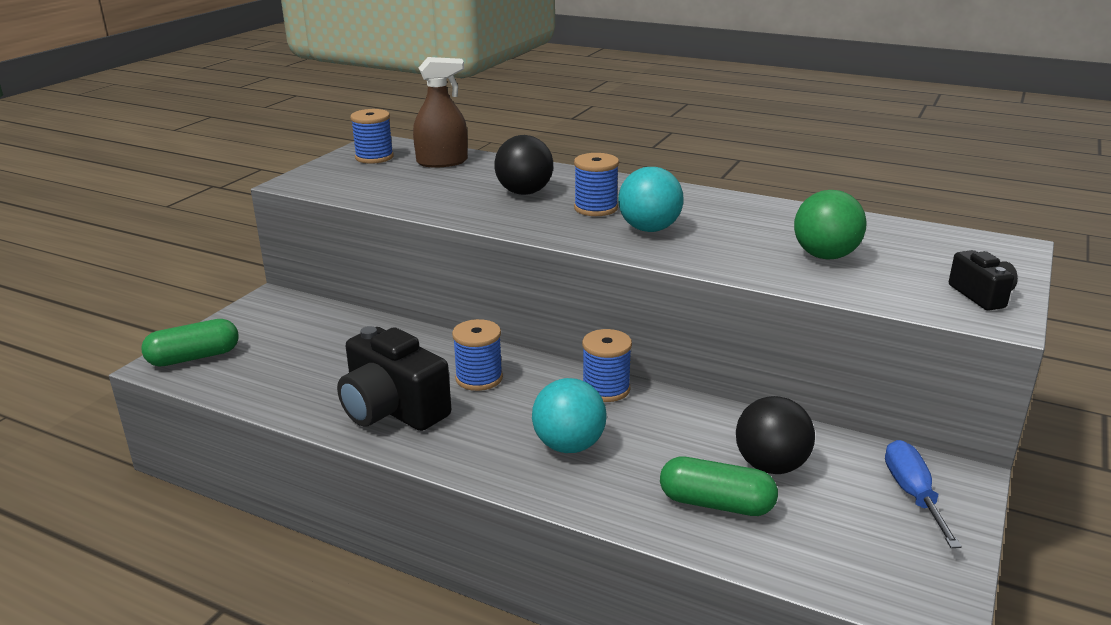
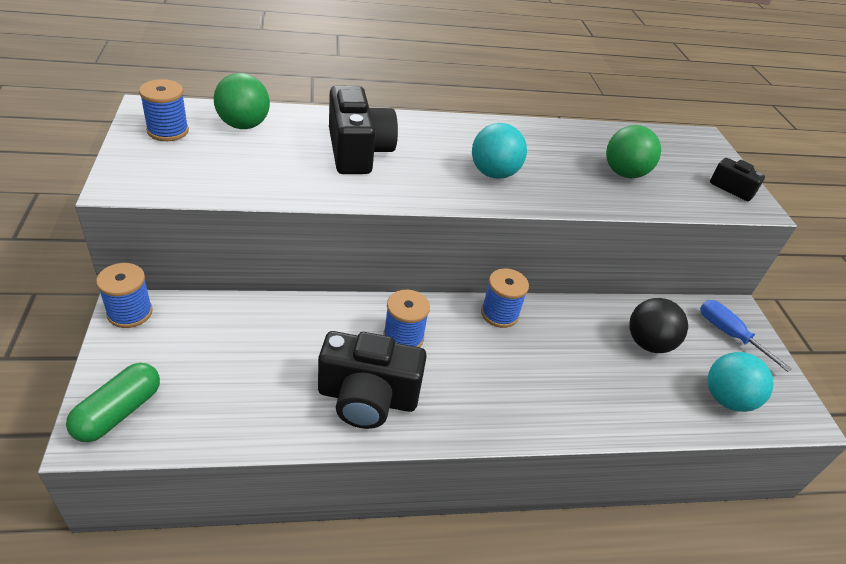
camera: 40 degrees left, 15 degrees up
brown spray bottle [413,57,468,167] -> green ball [214,73,270,129]
black ball [494,135,553,195] -> black camera [329,85,398,174]
turquoise ball [532,378,607,453] -> turquoise ball moved to [708,352,774,412]
blue spool [574,153,619,216] -> blue spool moved to [96,263,153,328]
green capsule [660,457,778,516] -> none

